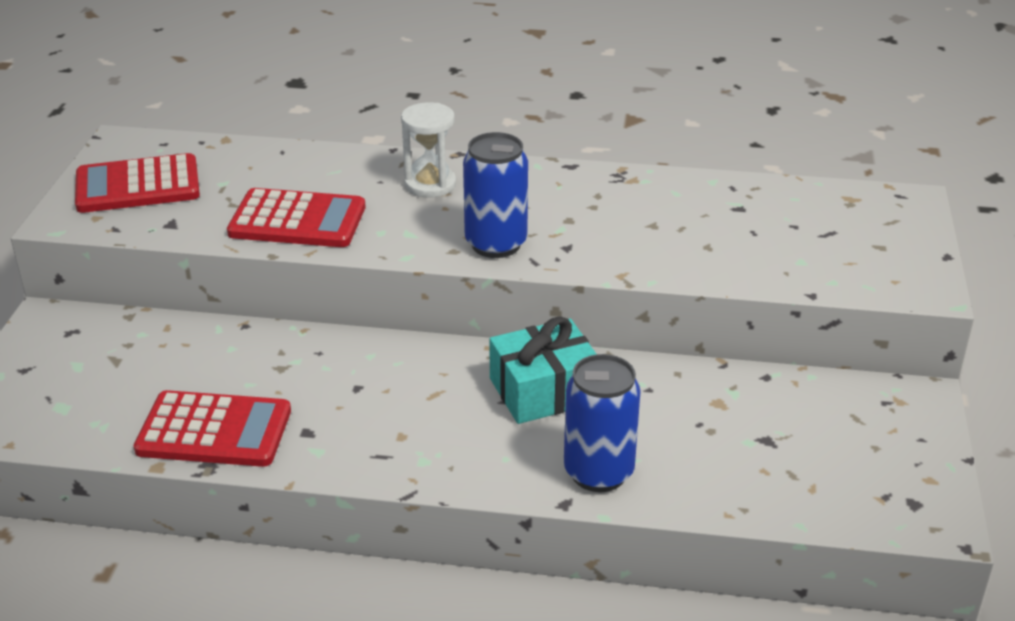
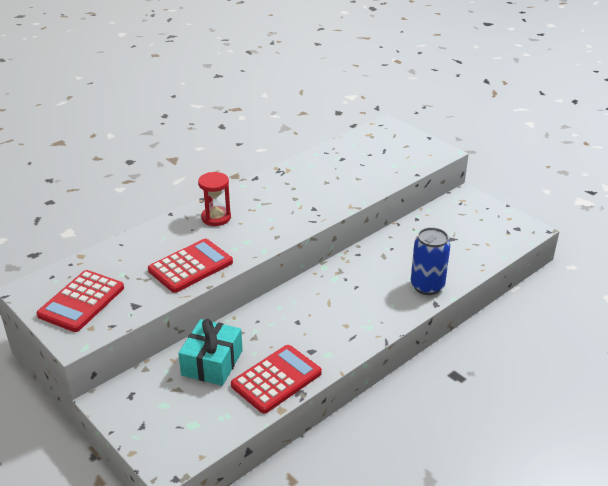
camera: 50 degrees left, 0 degrees up
white hourglass [401,102,456,198] -> red hourglass [198,172,231,226]
blue can [463,132,528,258] -> none
turquoise gift [489,316,596,424] -> turquoise gift moved to [178,319,243,386]

